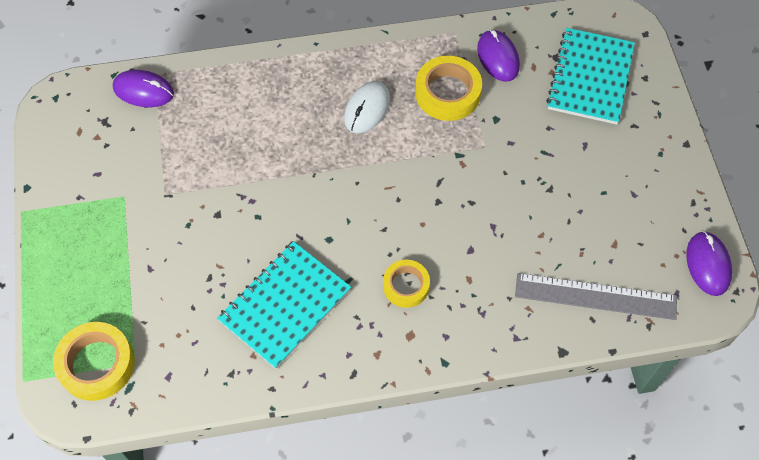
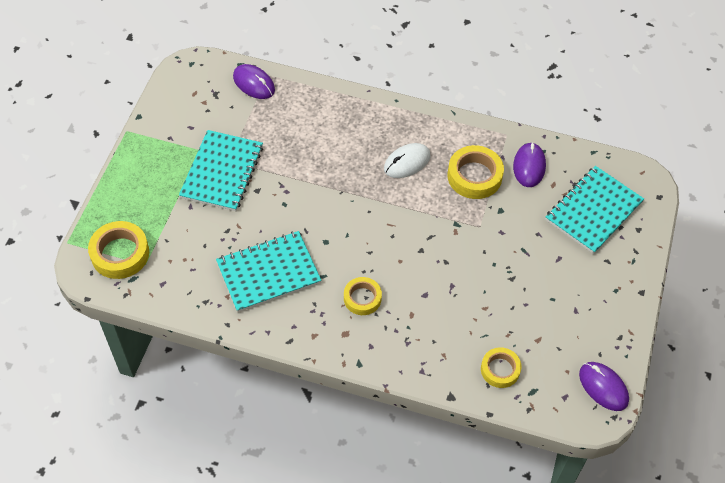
camera: 25 degrees right, 5 degrees down
grey ruler [515,273,677,320] -> yellow tape [481,347,522,388]
purple mouse [686,231,732,296] -> purple mouse turned 60 degrees counterclockwise [579,362,629,411]
none -> turquoise notebook [179,130,263,211]

